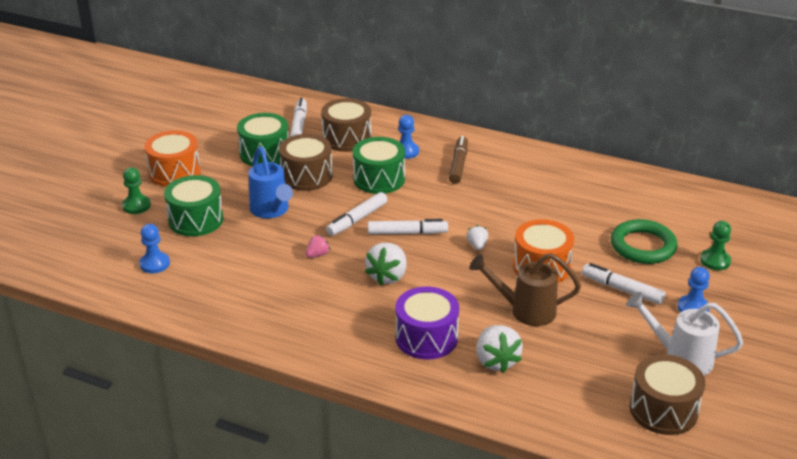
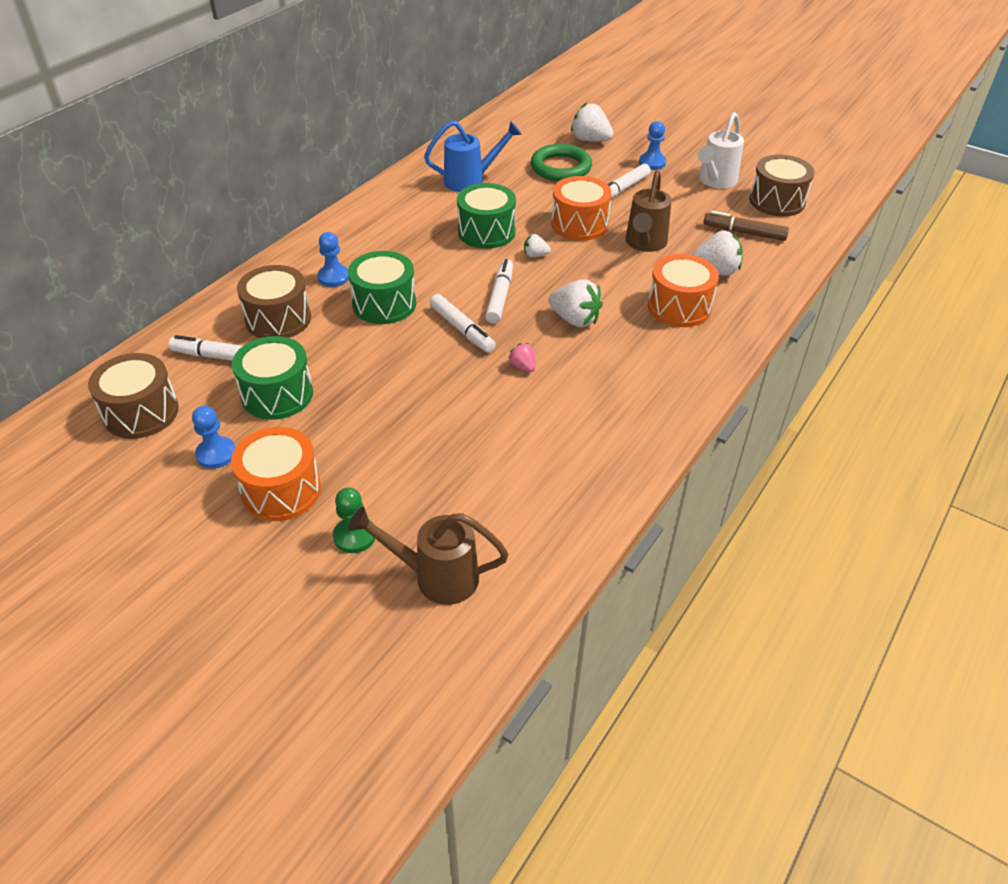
camera: 80 degrees left, 10 degrees up
blue pawn [139,224,170,273] -> blue pawn moved to [192,406,235,469]
green drum [164,175,224,236] -> green drum moved to [457,183,516,249]
blue watering can [249,146,293,219] -> blue watering can moved to [424,121,522,192]
brown drum [279,134,333,191] -> brown drum moved to [88,353,179,439]
purple drum [396,286,459,360] -> orange drum [648,254,719,327]
brown marker [449,136,468,184] -> brown marker moved to [703,211,789,241]
green pawn [700,221,731,270] -> white strawberry [571,103,614,141]
none -> brown watering can [348,507,509,605]

